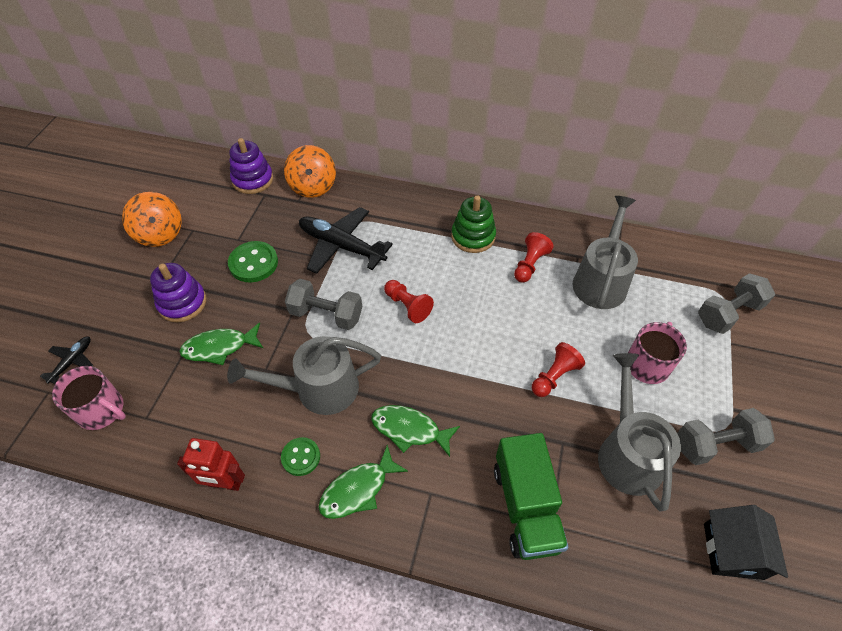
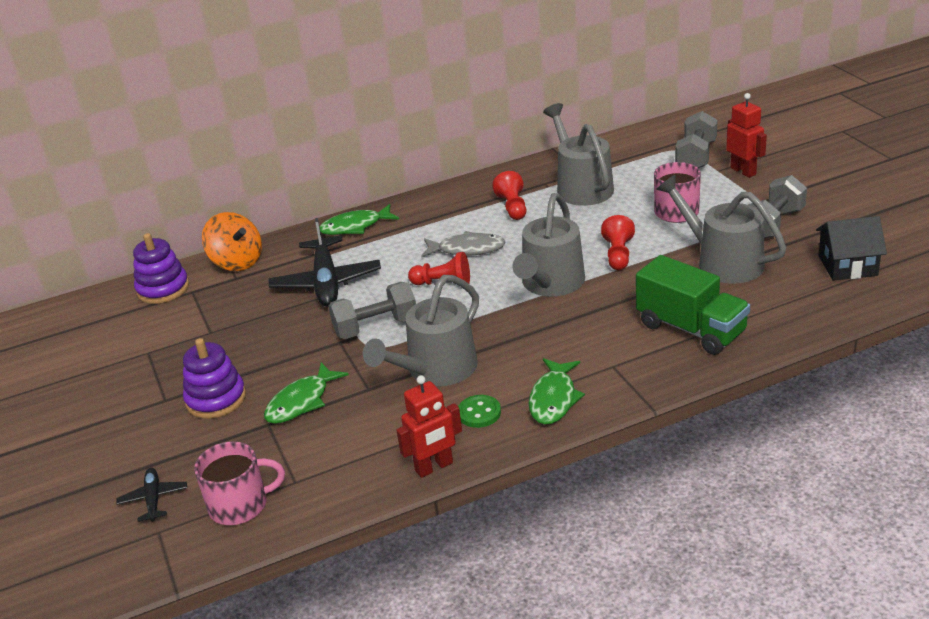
camera: 35 degrees left, 20 degrees down
orange spinning top [122,192,182,247] -> none
green button [228,241,278,282] -> none
black plane [299,207,393,274] -> black plane turned 90 degrees counterclockwise [269,218,381,307]
green fish [371,405,460,457] -> green fish moved to [319,204,399,235]
green stacking toy [451,195,496,253] -> none
black house [704,505,788,580] -> black house turned 60 degrees counterclockwise [816,216,887,281]
none -> grey fish [422,231,506,257]
none -> grey watering can [512,193,585,297]
none -> red robot [726,93,767,178]

